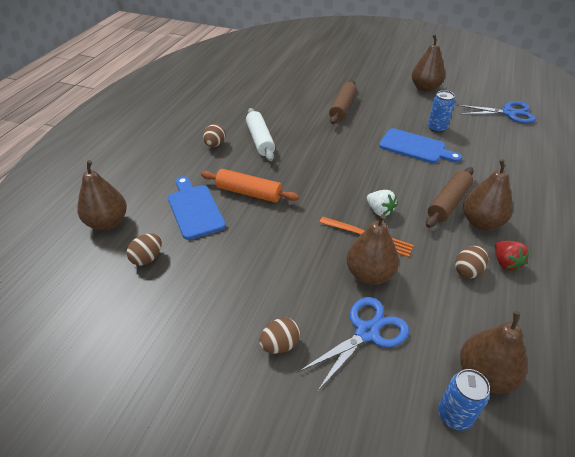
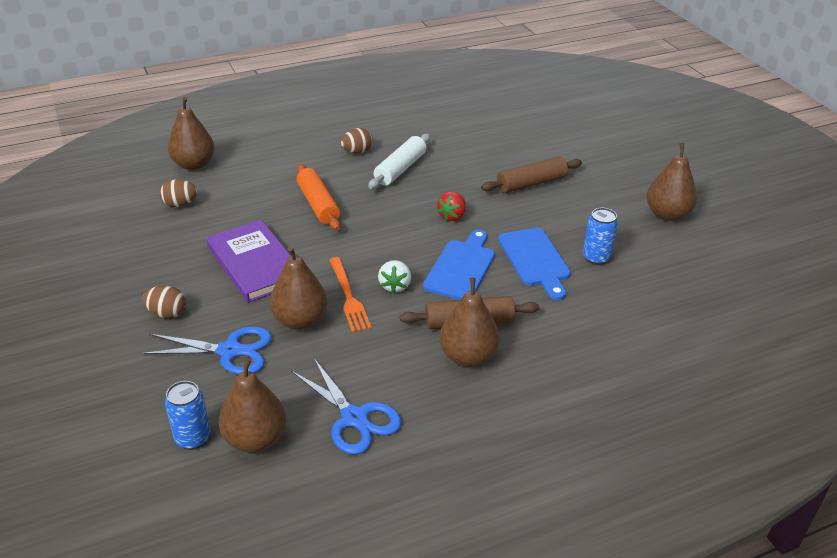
camera: 45 degrees right, 5 degrees down
blue cutting board [168,176,226,240] -> blue cutting board moved to [423,229,495,300]
brown egg [455,245,488,278] -> none
blue scissors [457,101,536,124] -> blue scissors moved to [291,358,401,455]
red strawberry [495,241,530,271] -> red strawberry moved to [437,192,466,221]
none -> purple book [206,220,291,303]

